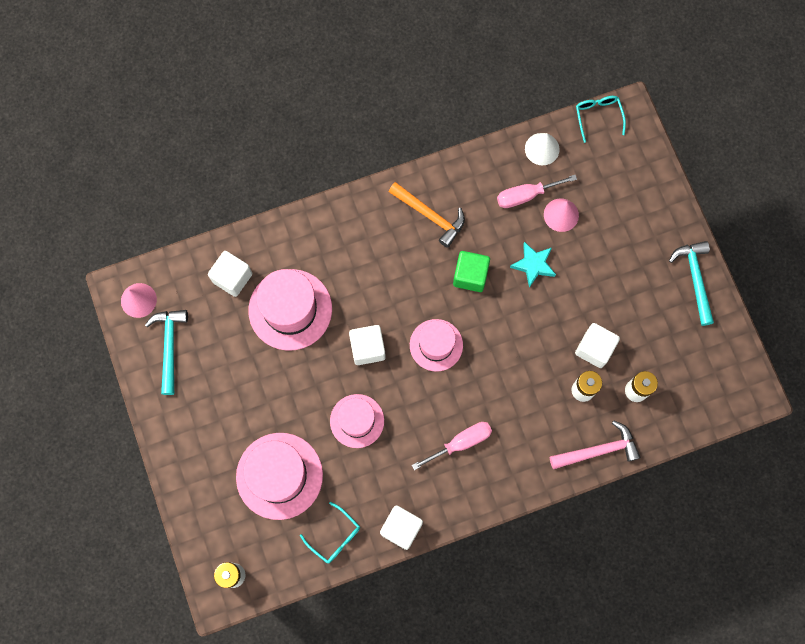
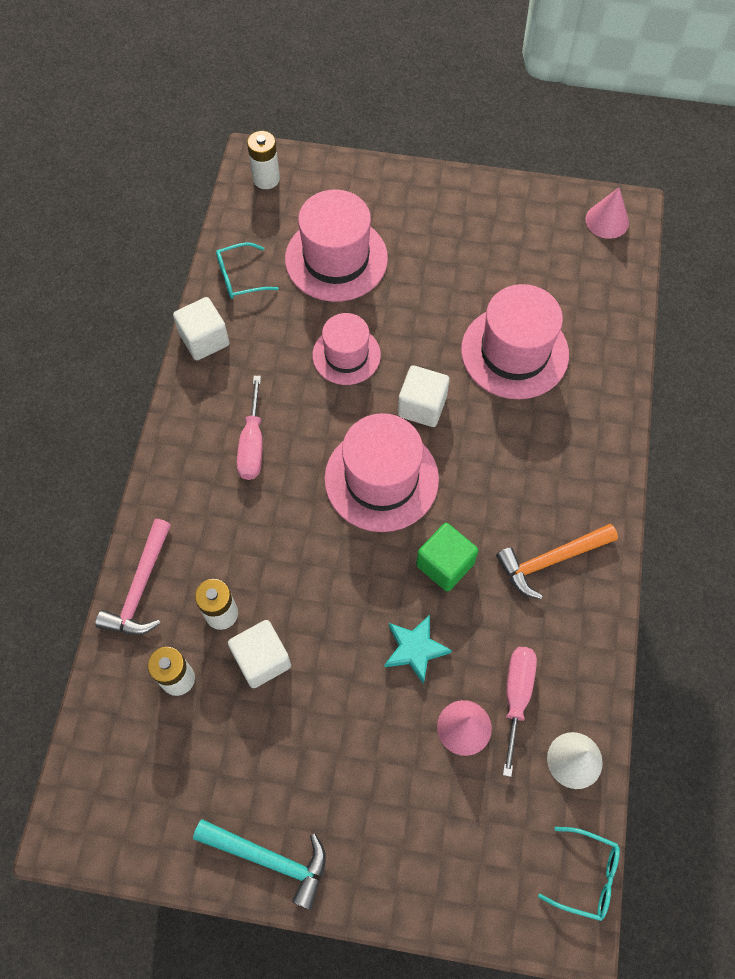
camera: 120 degrees right, 10 degrees down
turquoise hammer [145,310,188,395] -> none
white cube [208,251,252,297] -> none
pink hat [410,319,463,371] -> pink hat [324,413,439,532], size x1.58

